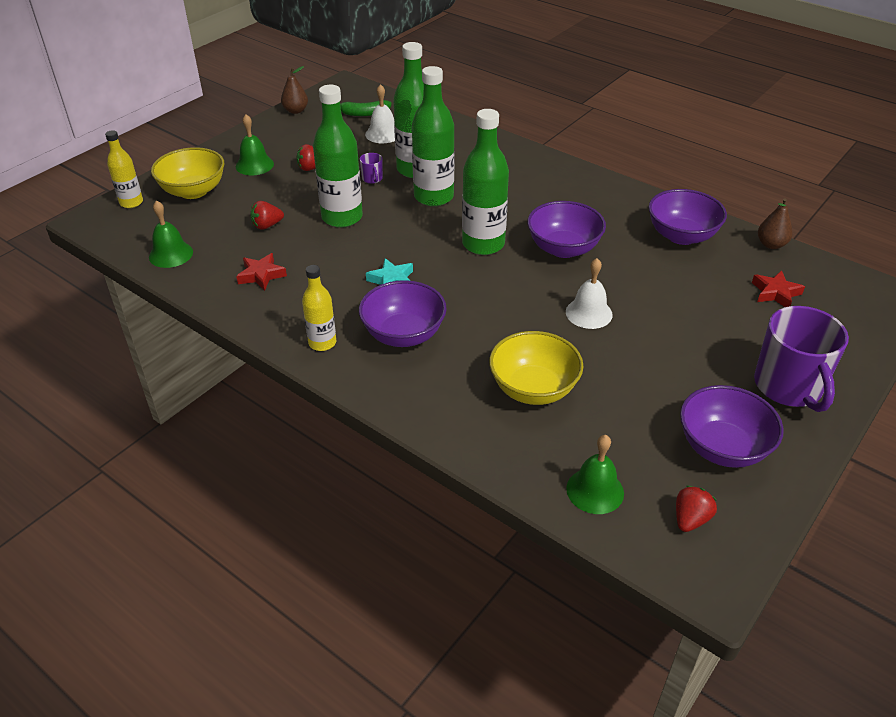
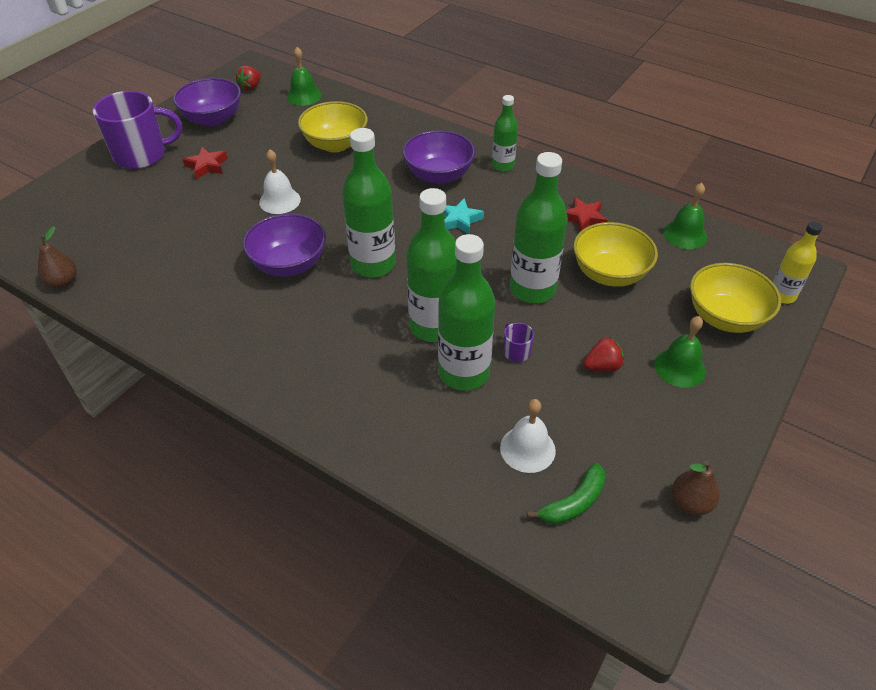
camera: 175 degrees right, 5 degrees up
red strawberry [250,201,284,230] -> yellow bowl [573,222,658,287]
yellow bottle [302,265,336,351] -> green bottle [492,95,518,172]
green banana [340,100,392,116] -> green banana turned 150 degrees clockwise [527,463,606,525]
purple bowl [648,189,727,245] -> none
red star [752,270,805,307] -> red star moved to [183,147,228,179]
purple mug [754,306,849,412] -> purple mug turned 90 degrees clockwise [93,91,182,169]

